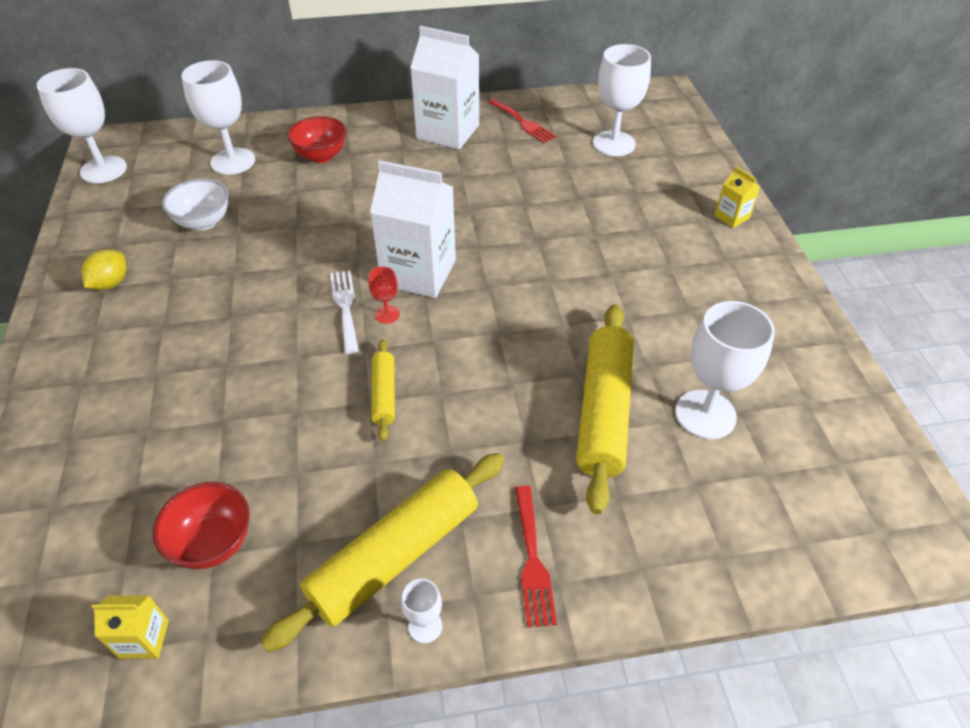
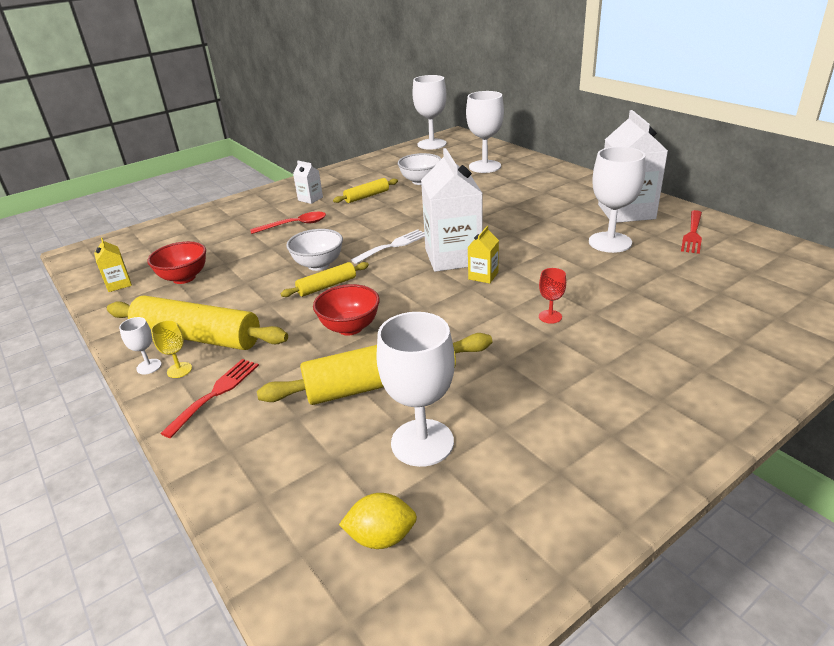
camera: 65 degrees right, 15 degrees down
yellow lemon [81,249,127,290] -> yellow lemon moved to [339,493,417,549]
red bowl [287,116,347,163] -> red bowl moved to [313,284,380,335]
red goblet [368,266,400,324] -> red goblet moved to [539,268,566,324]
red fork [515,486,557,628] -> red fork turned 150 degrees clockwise [160,359,259,438]
white goblet [593,44,651,156] -> white goblet moved to [589,147,645,253]
yellow carton [714,167,760,228] -> yellow carton moved to [468,226,499,284]
none -> yellow goblet [151,320,192,378]
none -> red spoon [250,212,326,234]
none -> white bowl [286,229,343,271]
none -> white carton [293,161,323,204]
none -> yellow rolling pin [333,178,398,203]

